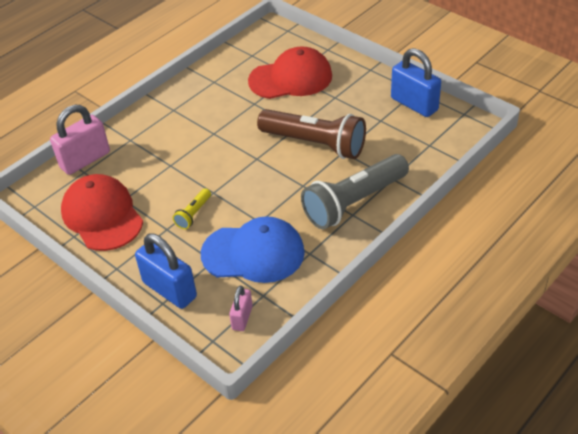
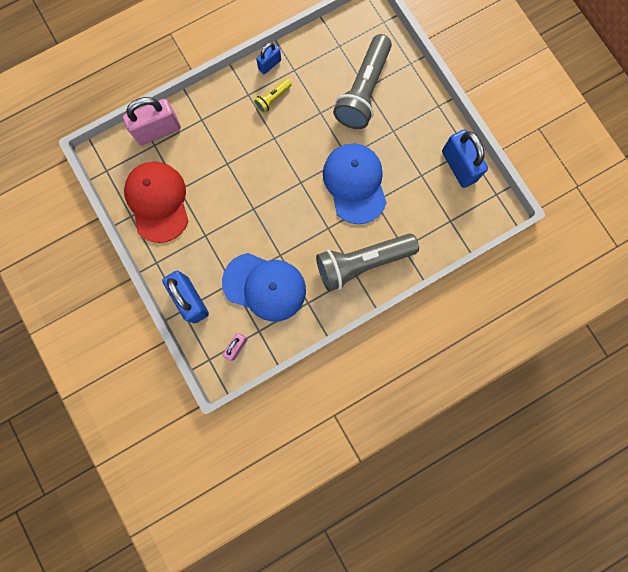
camera: 15 degrees right, 35 degrees up
yellow flashlight [173,188,211,229] -> yellow flashlight moved to [254,78,292,113]
red cap [248,47,332,99] -> grey flashlight [333,34,392,129]
brown flashlight [257,109,366,159] -> blue cap [323,144,387,224]
none -> blue padlock [256,42,281,74]

